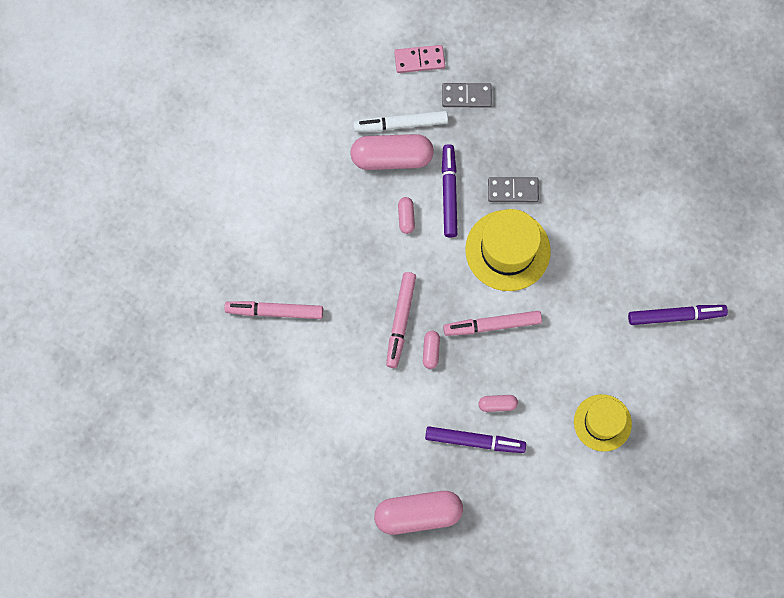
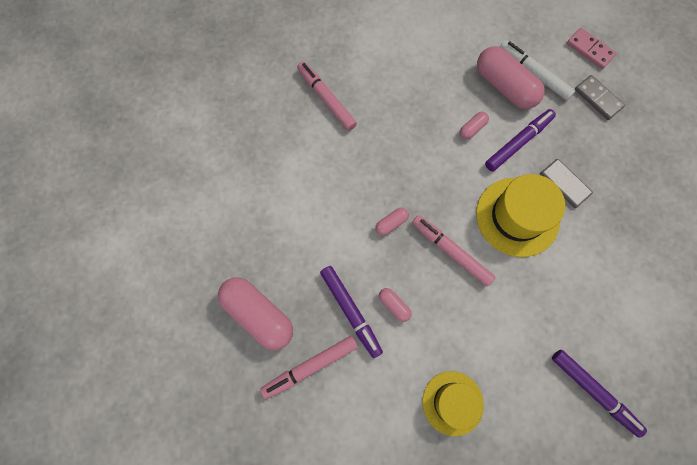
camera: 50 degrees right, 0 degrees up
pink marker [386,272,416,368] -> pink marker moved to [260,336,358,399]

